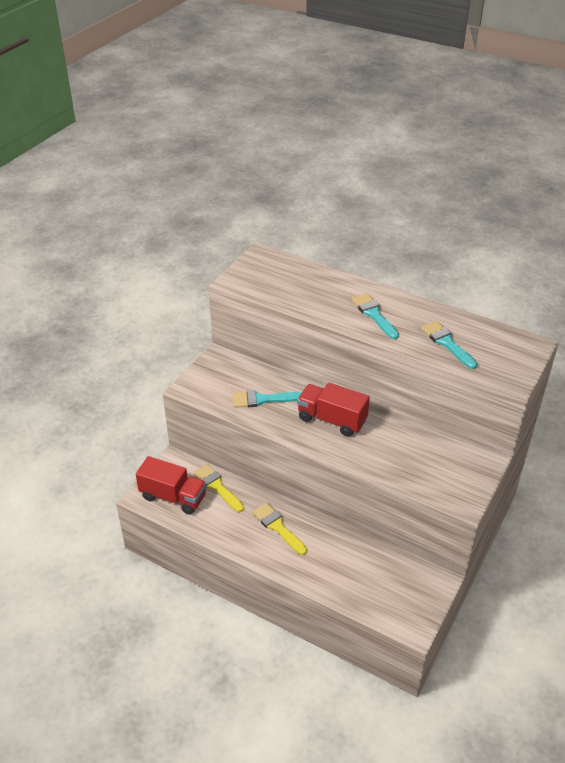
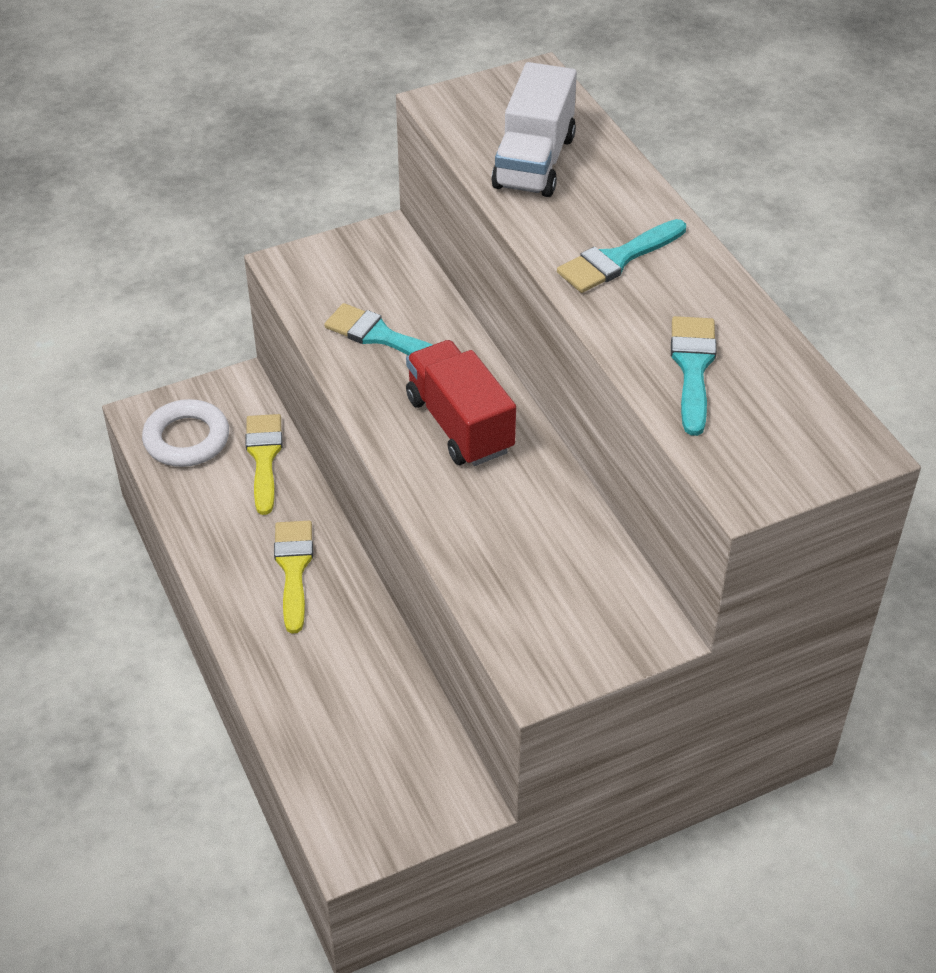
camera: 35 degrees right, 5 degrees up
red truck [136,456,207,515] -> white ring [142,399,229,467]
turquoise brush [351,293,399,339] -> turquoise brush turned 135 degrees counterclockwise [557,219,686,293]
none -> white truck [491,62,577,197]

